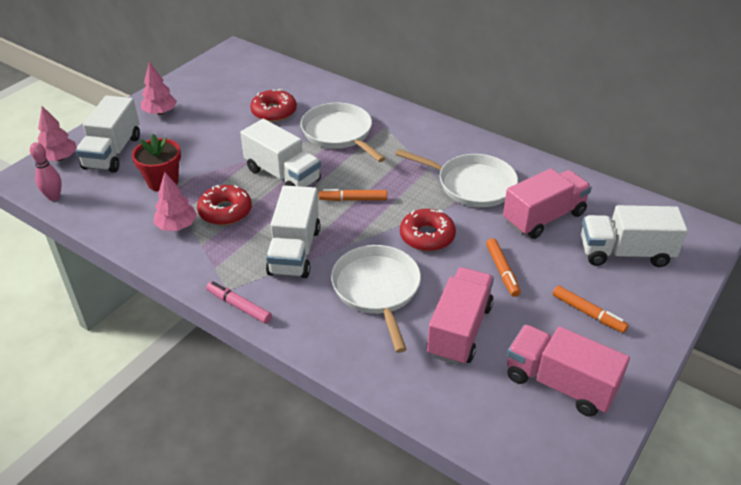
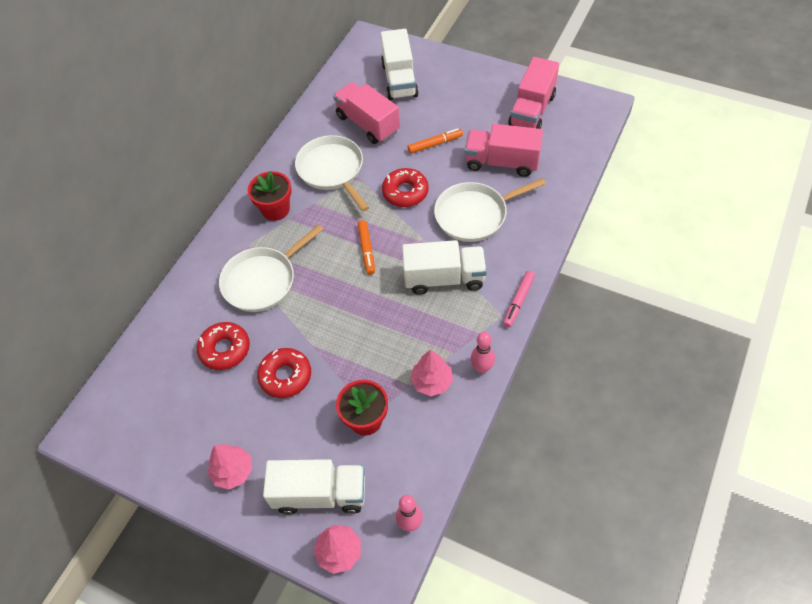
camera: 95 degrees left, 15 degrees up
red donut [197,185,252,225] -> red donut moved to [257,348,311,398]
white truck [240,119,321,187] -> none
white pan [395,149,518,207] -> white pan turned 45 degrees counterclockwise [295,135,369,212]
orange marker [553,285,629,333] -> none
none -> red flower pot [248,171,292,221]
none -> pink bowling pin [471,332,495,374]

